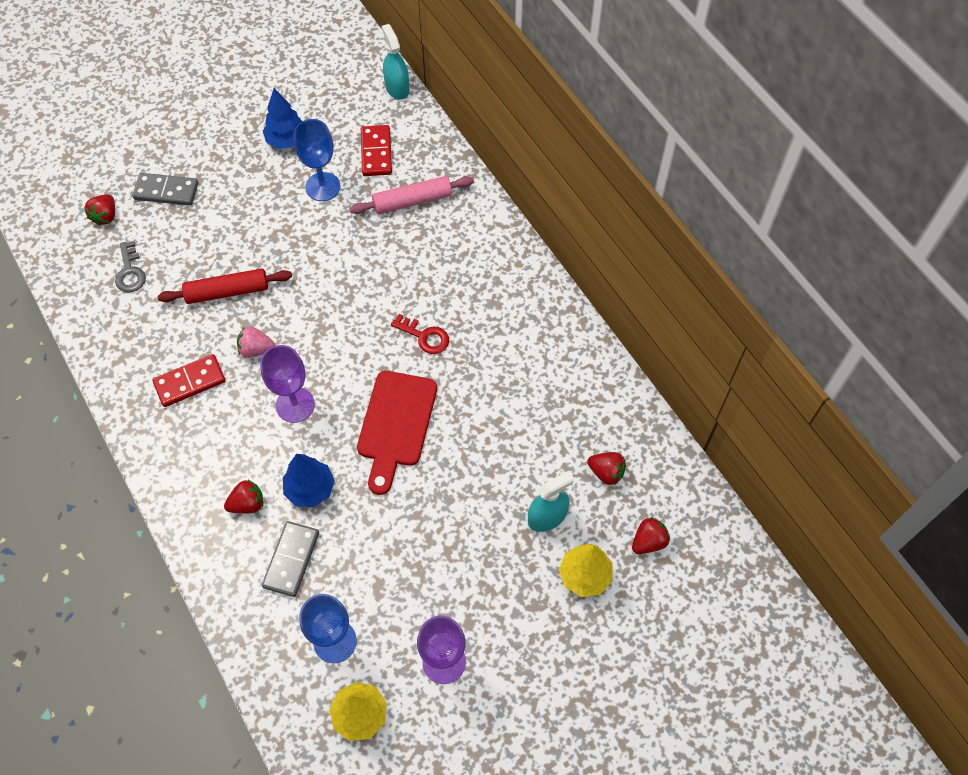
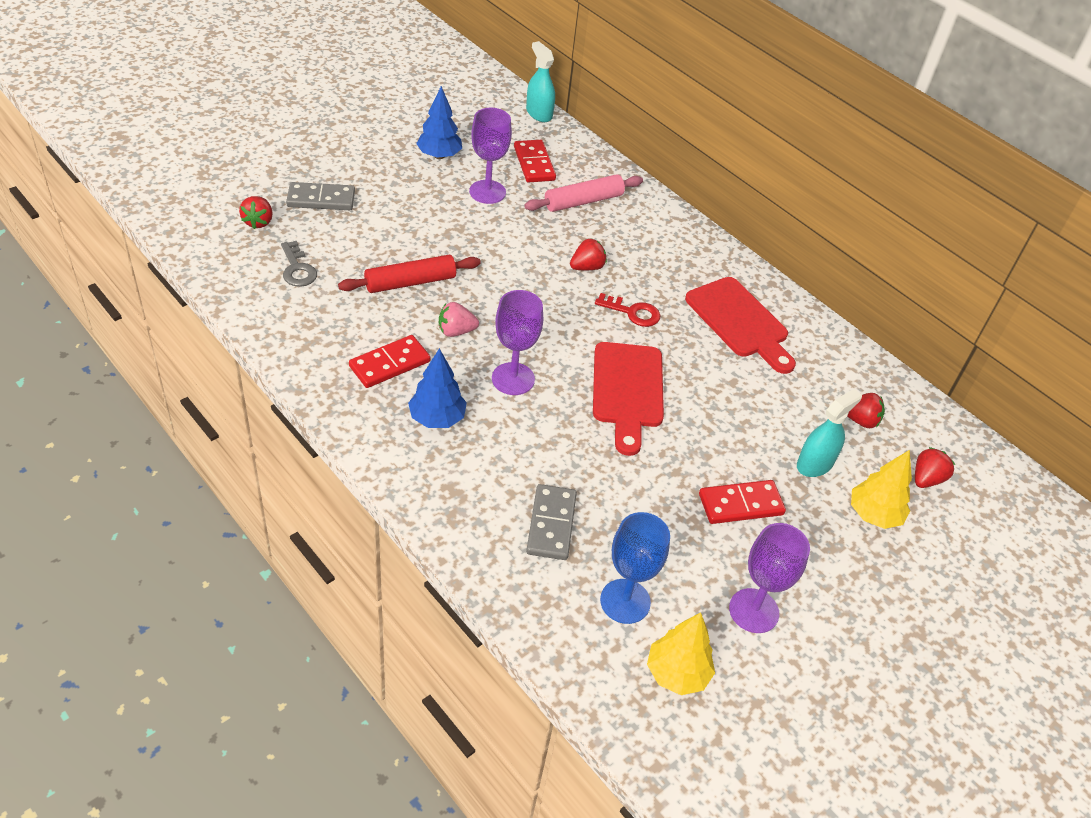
camera: 15 degrees left, 15 degrees down
red strawberry [224,480,263,514] -> red strawberry moved to [570,238,607,271]
blue tree [283,454,335,507] -> blue tree moved to [408,348,467,428]
blue goblet [294,119,340,201] -> purple goblet [469,108,512,204]
none -> red cutting board [685,277,796,374]
none -> red domino [699,480,786,524]

